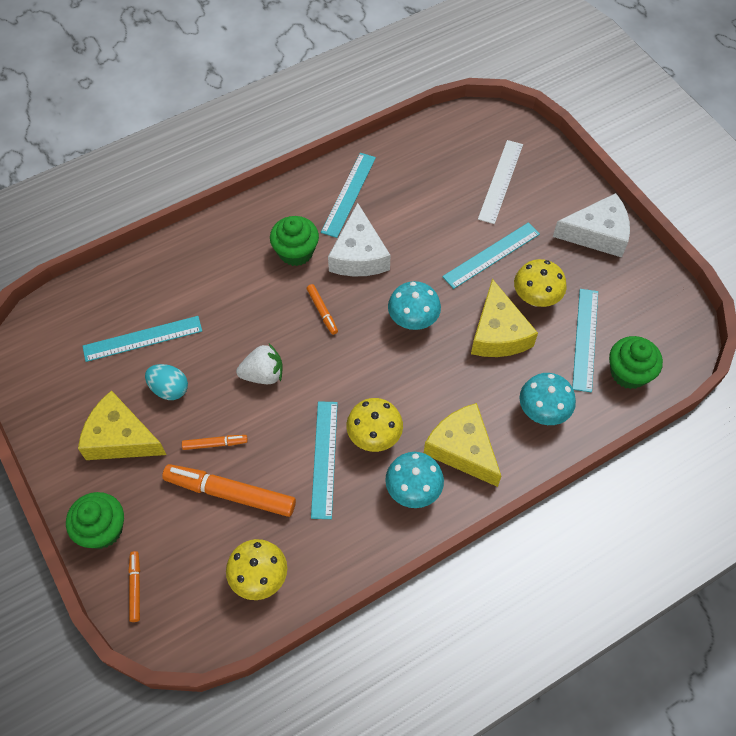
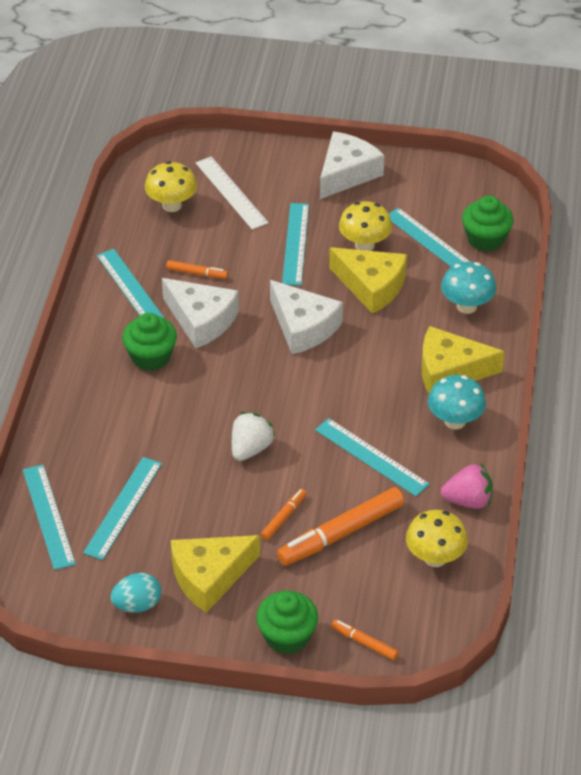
camera: 50 degrees left, 15 degrees down
turquoise egg [145,364,188,400] -> turquoise egg moved to [110,573,161,613]
orange marker [307,284,338,335] -> orange marker moved to [166,260,228,279]
yellow mushroom [346,398,403,452] -> yellow mushroom moved to [145,161,197,212]
turquoise mushroom [388,281,441,330] -> white cheese [270,280,343,354]
none -> turquoise ruler [23,464,76,570]
none -> pink strawberry [441,464,493,509]

